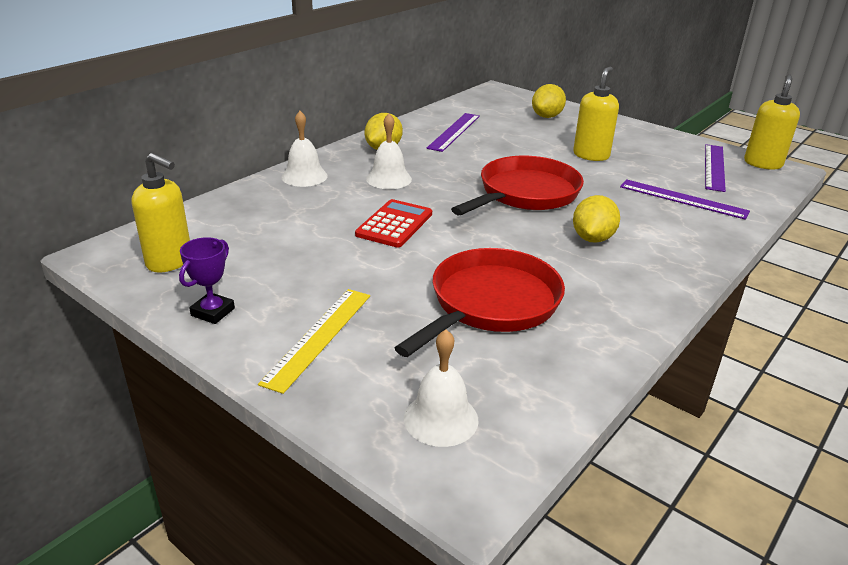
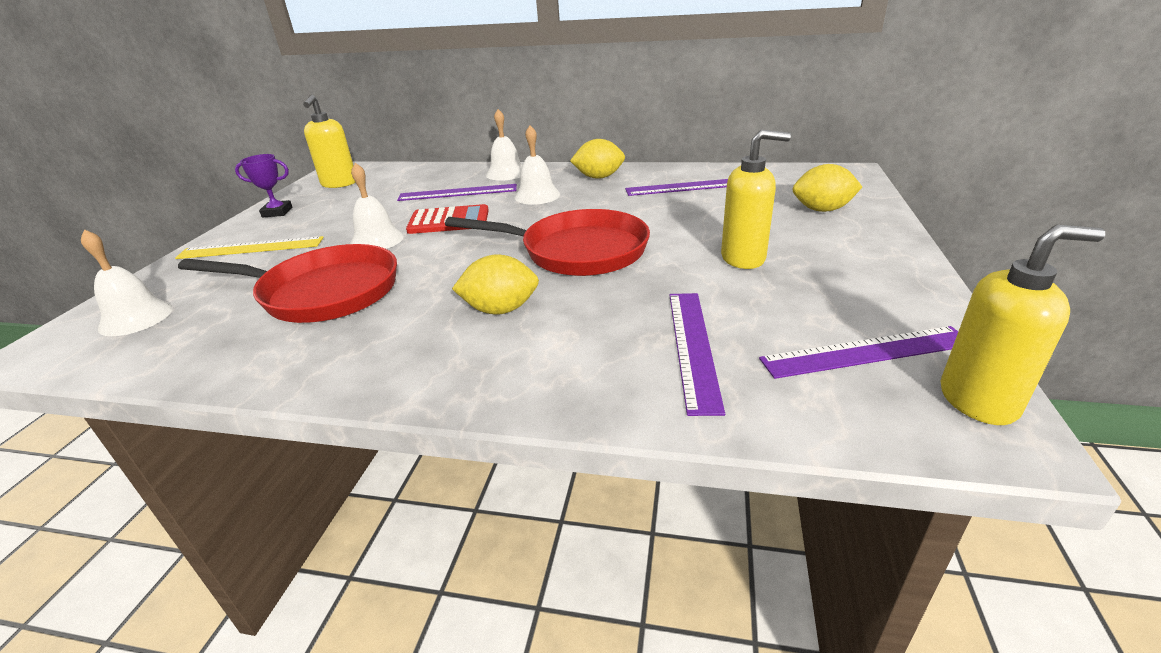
camera: 65 degrees right, 0 degrees up
none -> white bell [350,163,404,249]
none -> purple ruler [397,184,517,201]

